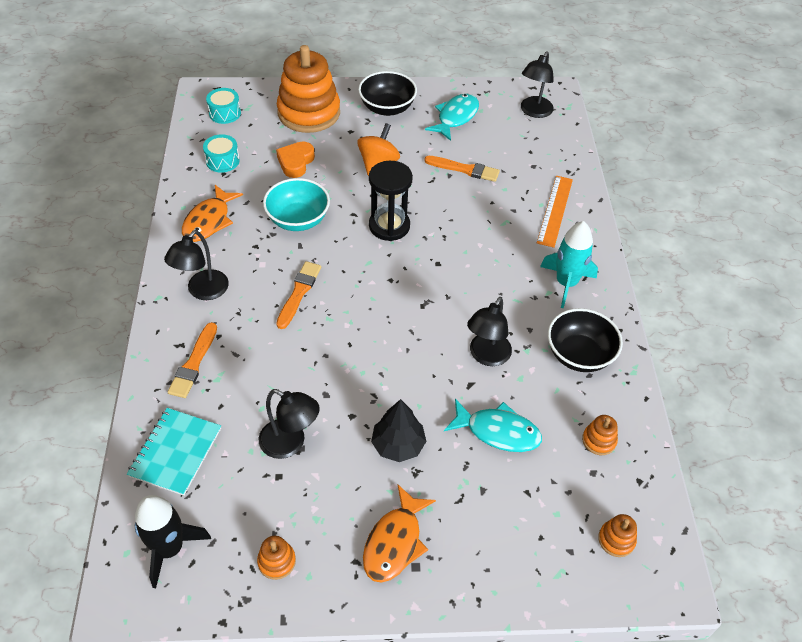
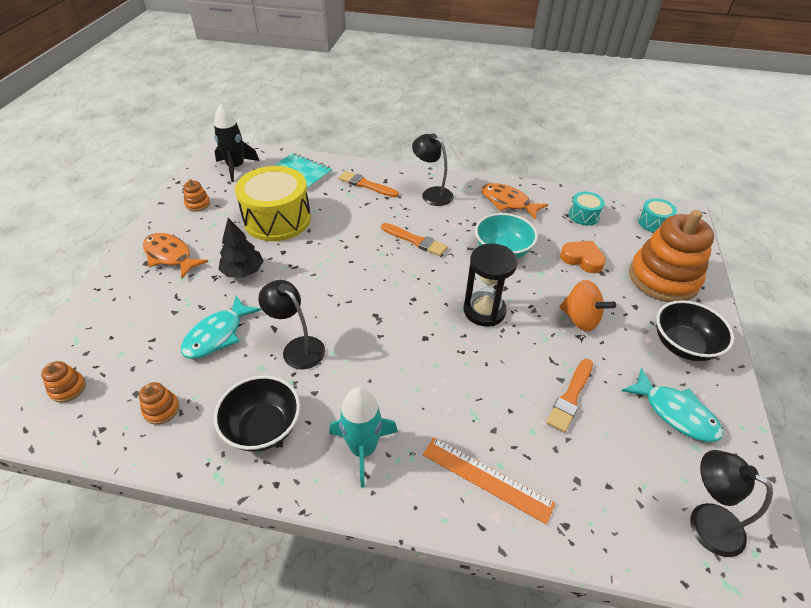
camera: 105 degrees right, 5 degrees down
black lamp [259,389,320,459] -> yellow drum [235,166,311,241]

